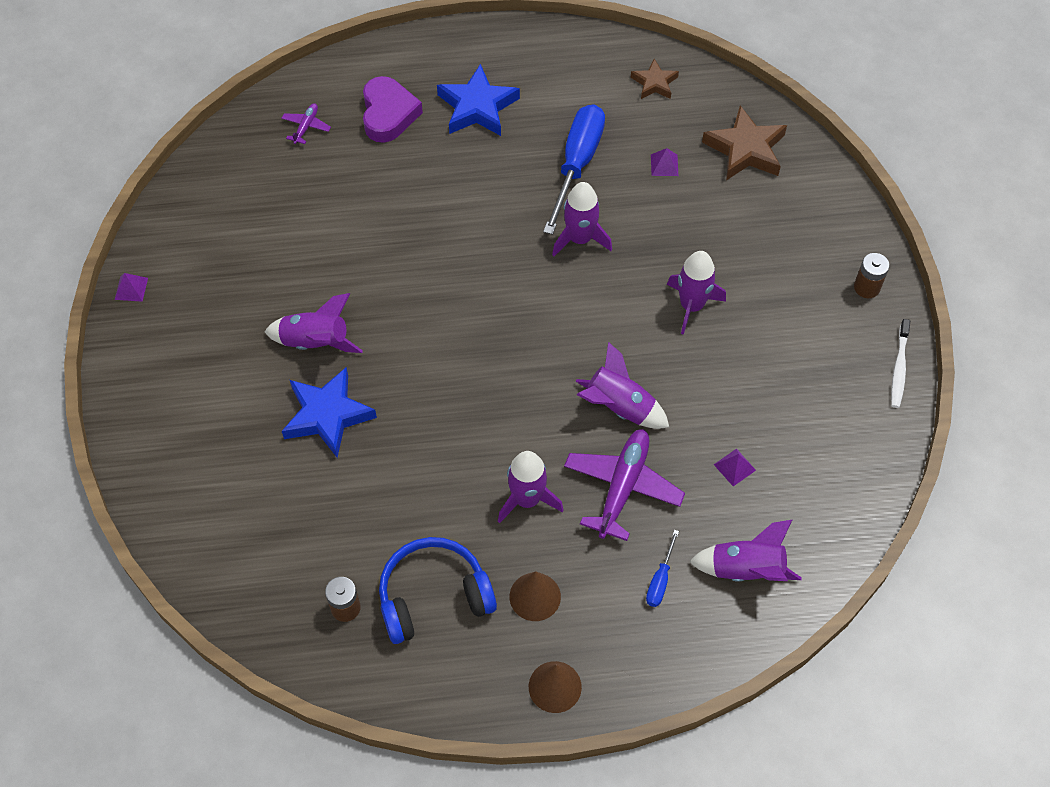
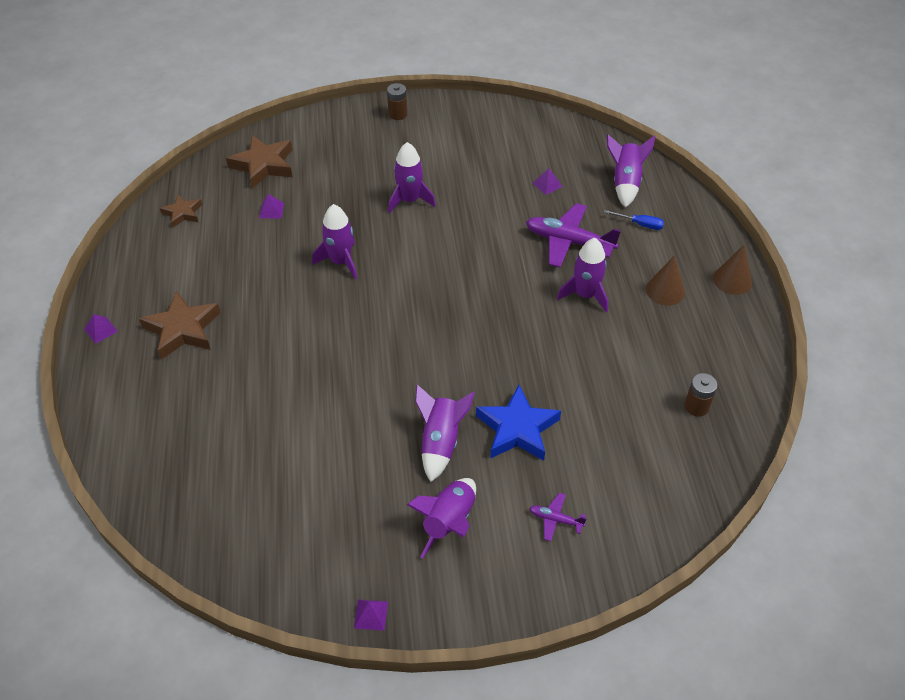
camera: 90 degrees left, 10 degrees down
purple plane [281,103,331,144] -> purple plane moved to [529,493,587,541]
purple heart [363,76,423,143] -> none
blue headphones [379,537,497,644] -> none
blue star [437,64,520,136] -> brown star [139,291,221,360]
blue screwdriver [543,104,605,235] -> none
purple rocket [576,342,669,429] -> purple rocket moved to [407,478,476,559]
white toothbrush [891,319,910,408] -> none
none -> purple pyramid [84,314,118,344]

